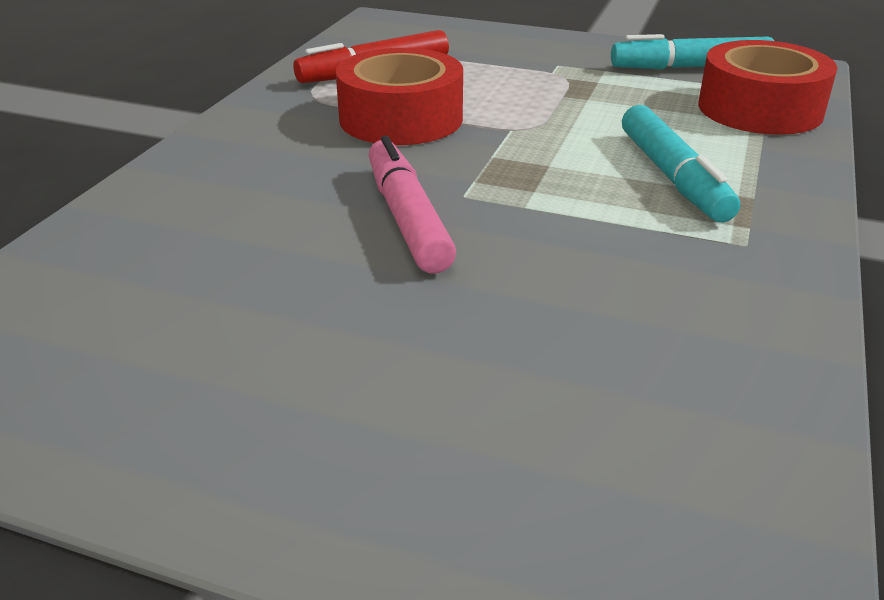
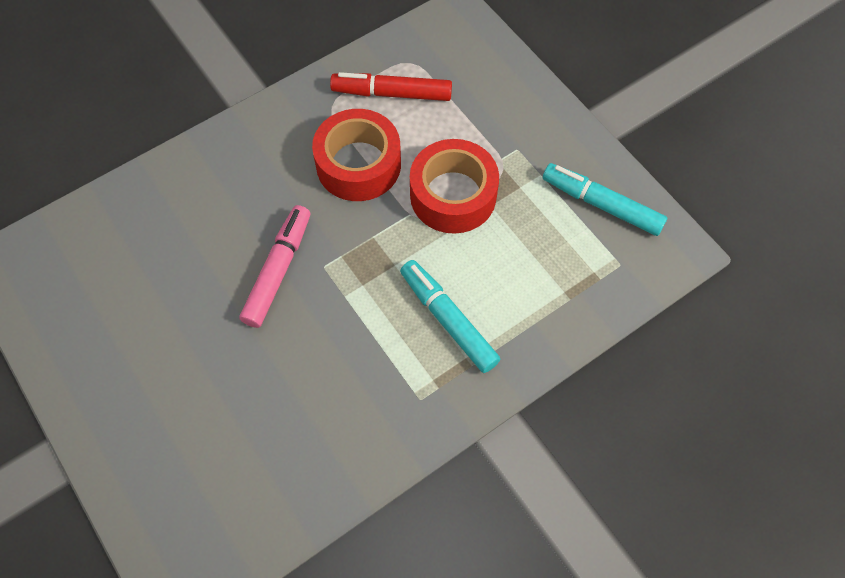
camera: 35 degrees right, 30 degrees up
turquoise marker [622,105,740,222] -> turquoise marker turned 120 degrees clockwise [400,260,500,373]
red tape [698,40,837,135] -> red tape moved to [410,139,499,234]

